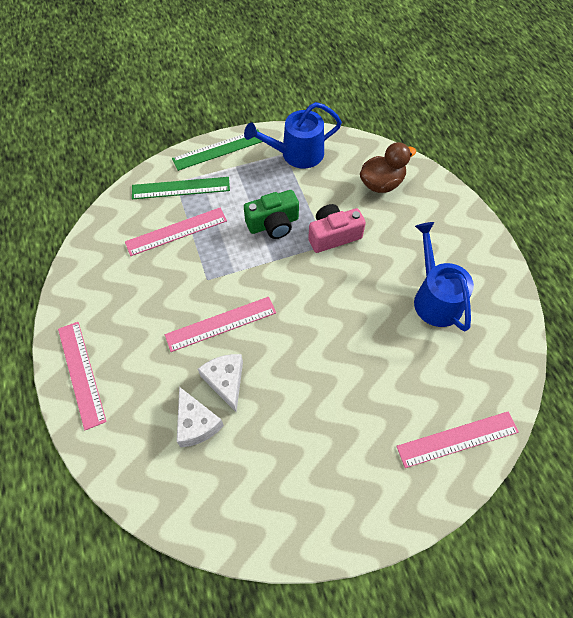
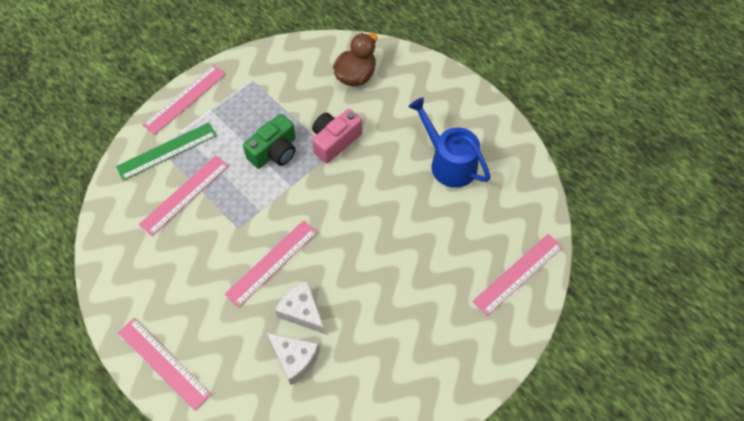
camera: 25 degrees left, 0 degrees up
green ruler [172,129,263,171] -> pink ruler [142,65,226,135]
blue watering can [244,102,342,168] -> none

